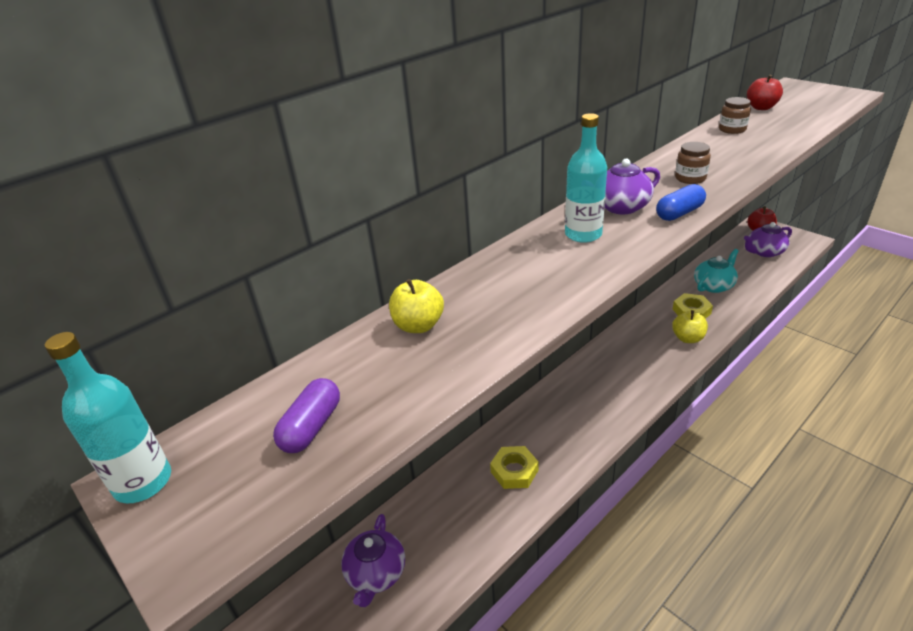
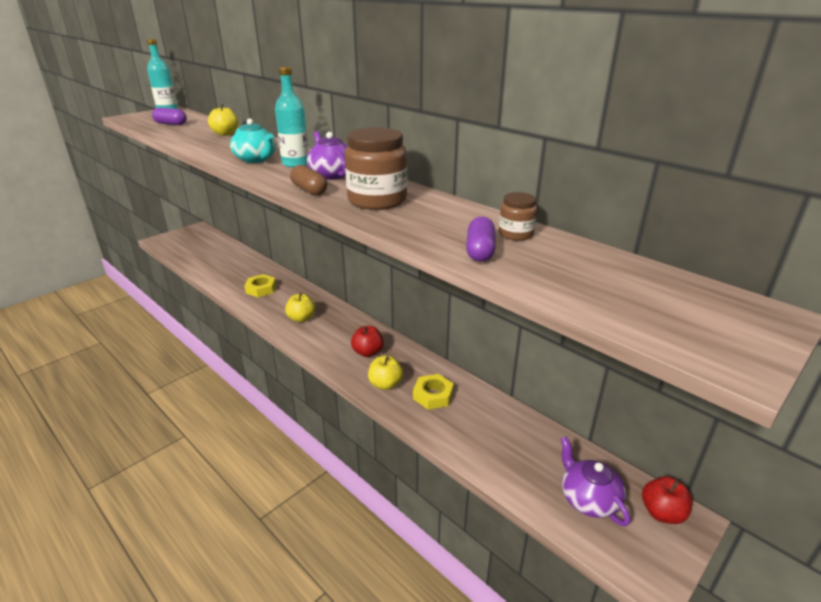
camera: 85 degrees right, 5 degrees down
purple teapot [341,514,405,607] -> none
blue capsule [656,184,706,221] -> brown capsule [290,165,327,196]
brown jar [675,142,711,184] -> brown jar [345,127,407,210], size x1.95
turquoise teapot [694,249,738,293] -> turquoise teapot moved to [230,119,276,163]
red apple [747,75,783,110] -> red apple moved to [351,326,384,357]
none -> yellow apple [285,293,315,322]
none -> purple capsule [466,216,496,262]

